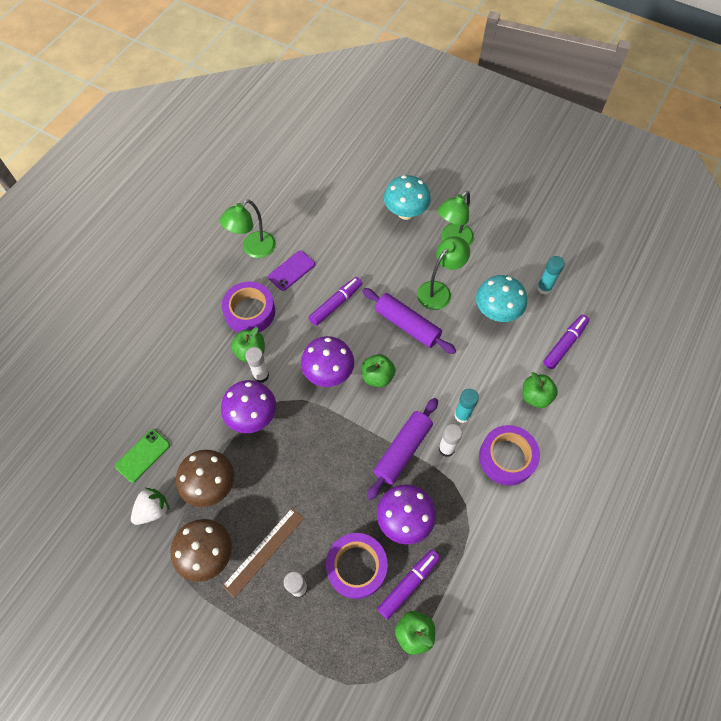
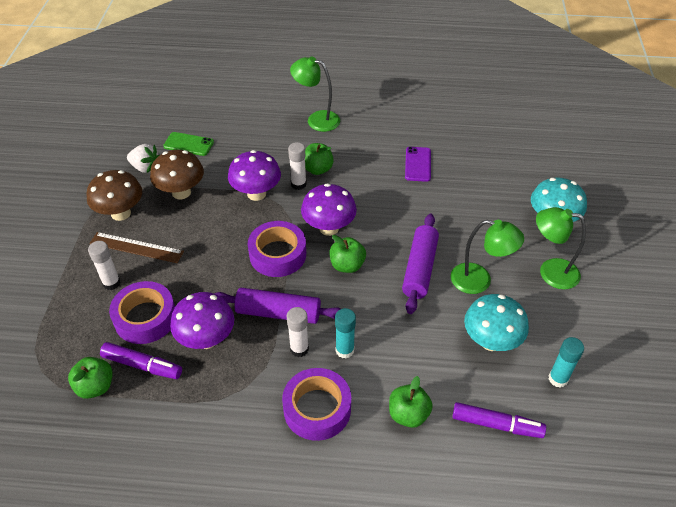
camera: 65 degrees right, 15 degrees down
green lamp [220,200,276,258] -> green lamp moved to [290,57,340,132]
purple tape [222,282,275,333] -> purple tape moved to [248,221,306,277]
purple phone [268,251,315,291] -> purple phone turned 75 degrees clockwise [405,147,431,182]
purple marker [309,277,363,326] -> none

